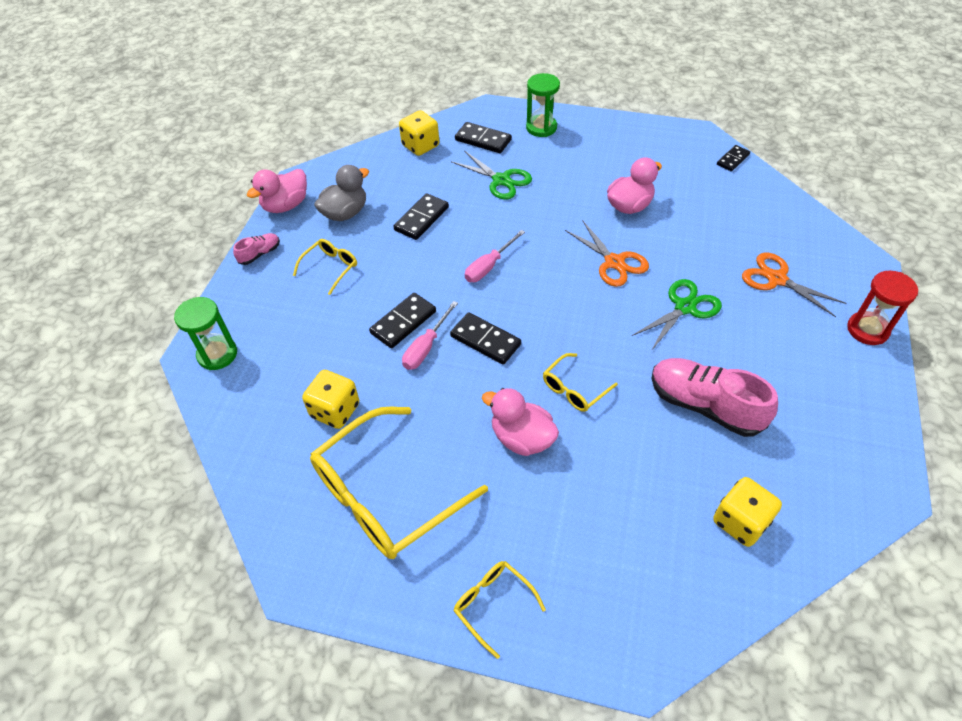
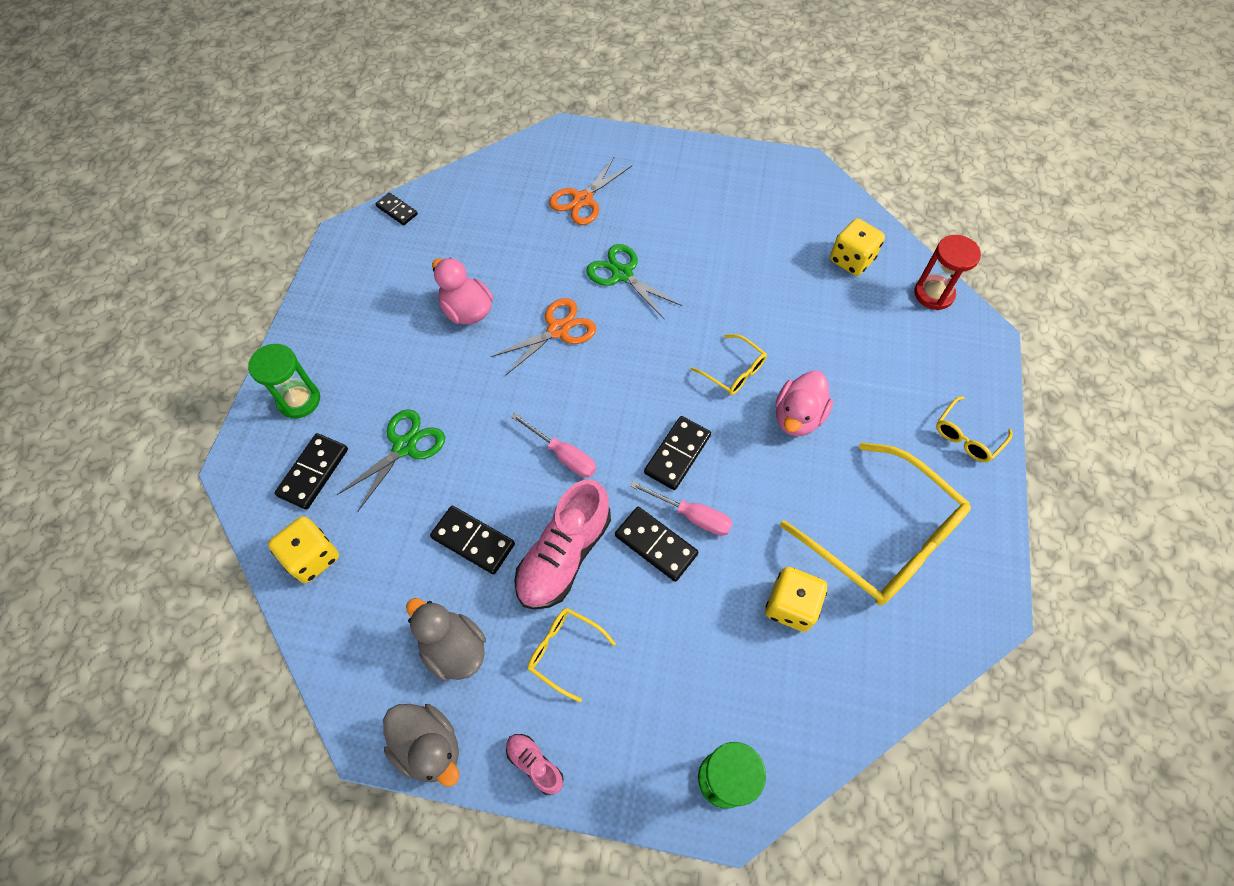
camera: 95 degrees left, 10 degrees up
pink duck [246,169,307,213] -> grey duck [383,704,459,787]
pink shoe [651,358,778,437] -> pink shoe moved to [514,479,611,610]
red hourglass [847,271,918,345] -> red hourglass moved to [914,235,981,310]

